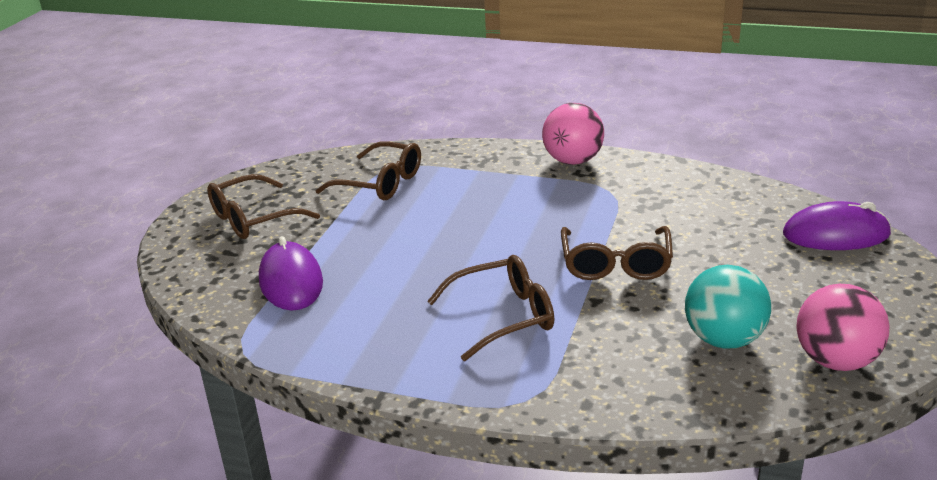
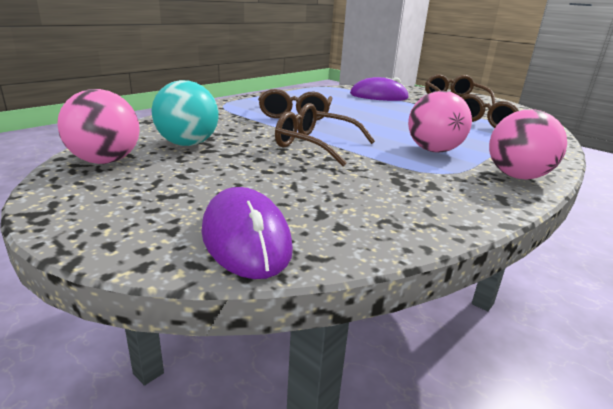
camera: 110 degrees right, 5 degrees down
purple mouse [783,201,891,250] -> purple mouse turned 45 degrees counterclockwise [202,187,293,279]
none -> pink ball [408,91,472,153]

